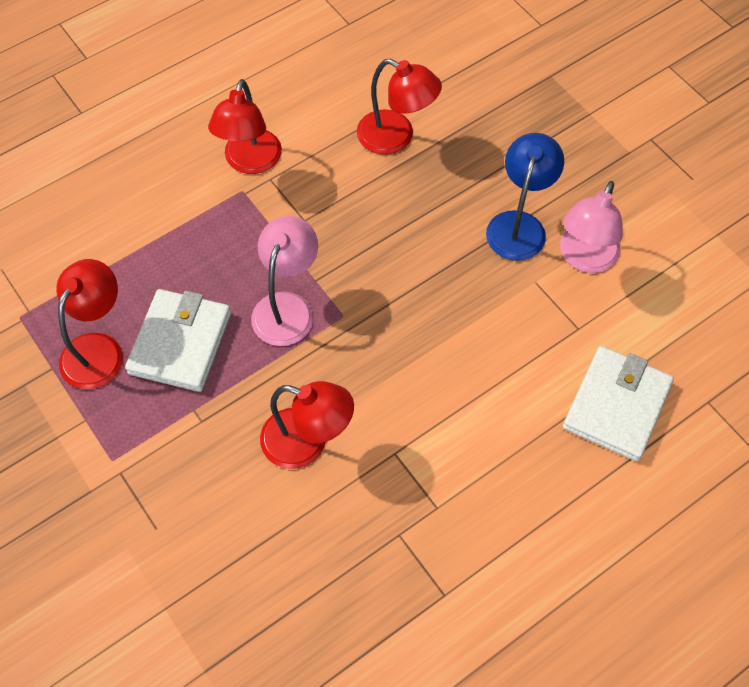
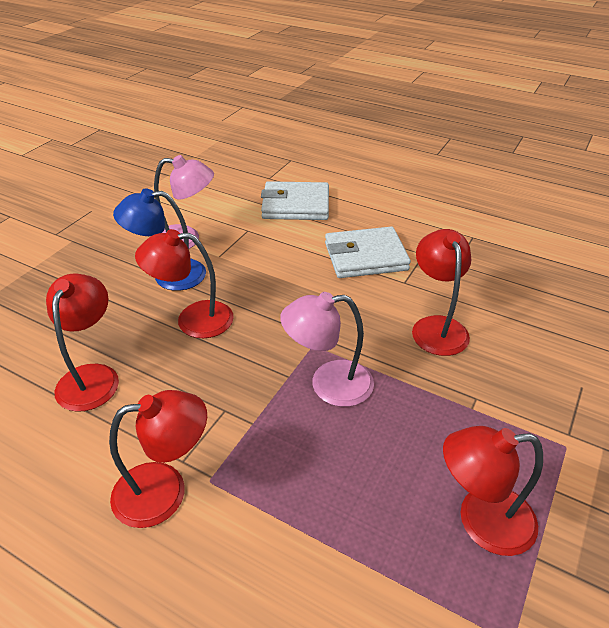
camera: 115 degrees left, 20 degrees down
white wallet [125,289,231,392] -> white wallet moved to [325,227,411,278]
none -> red lamp [135,229,234,338]

